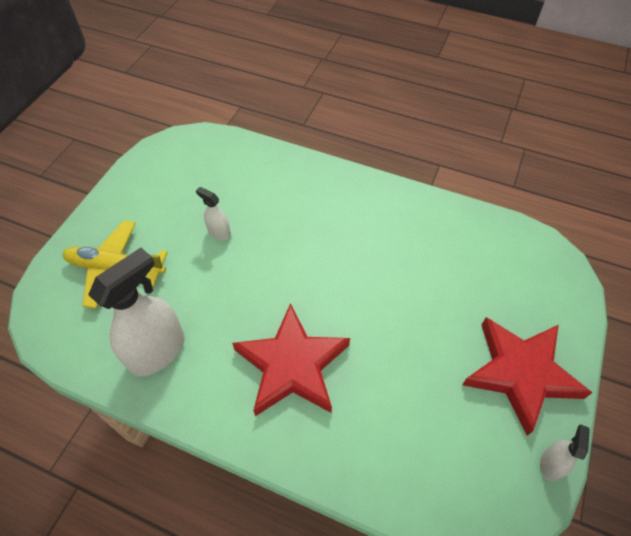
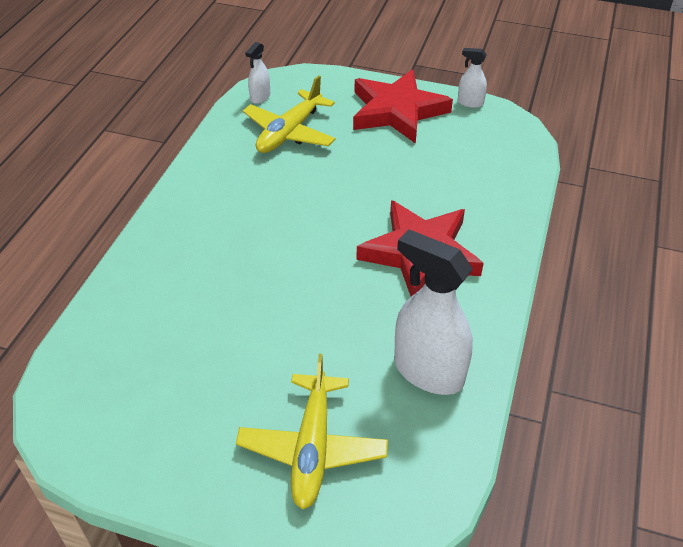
camera: 95 degrees left, 10 degrees down
white spray bottle [196,187,231,240] -> white spray bottle moved to [245,42,270,104]
none -> yellow plane [243,75,336,153]

